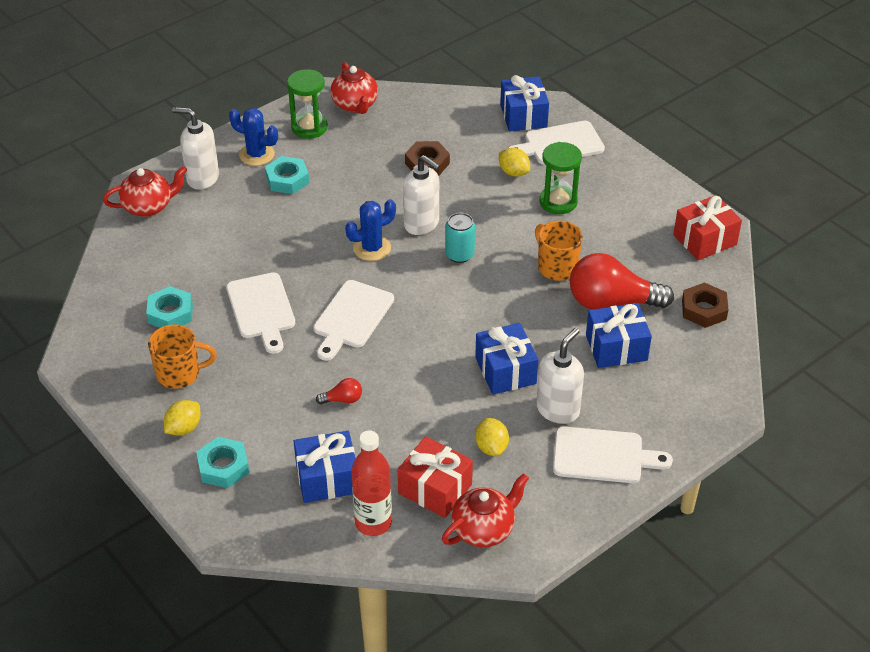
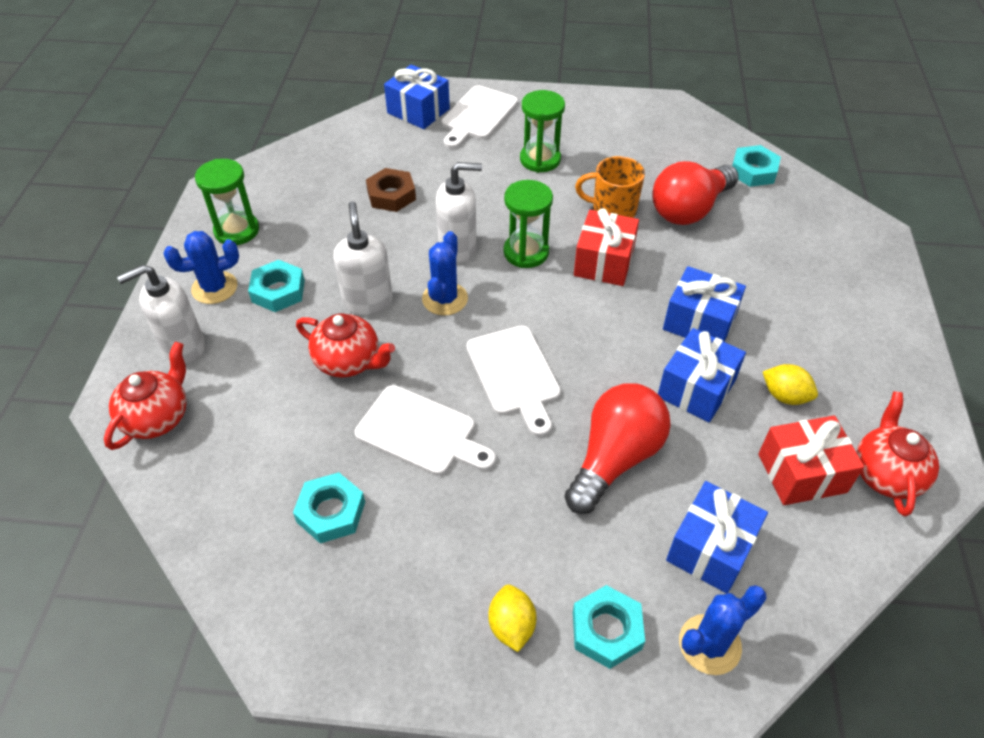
camera: 45 degrees left, 5 degrees up
orange mug [148,324,217,389] -> none
red light bulb [316,378,362,404] -> red light bulb [564,383,671,514], size x2.38
red teapot [330,62,378,114] -> red teapot moved to [296,314,395,378]
red bottle [351,430,392,536] -> none
turquoise can [445,213,475,263] -> green hourglass [504,180,553,268]
yellow lemon [499,148,530,177] -> none
white soap dispenser [536,328,584,424] -> white soap dispenser moved to [334,202,393,315]
white cutting board [553,426,673,483] -> none
blue gift [586,303,652,368] -> blue gift moved to [658,328,746,422]
red gift [673,195,742,260] -> red gift moved to [574,208,639,286]
brown nut [682,282,729,328] -> turquoise nut [732,145,781,187]
none -> blue cactus [679,585,767,675]

